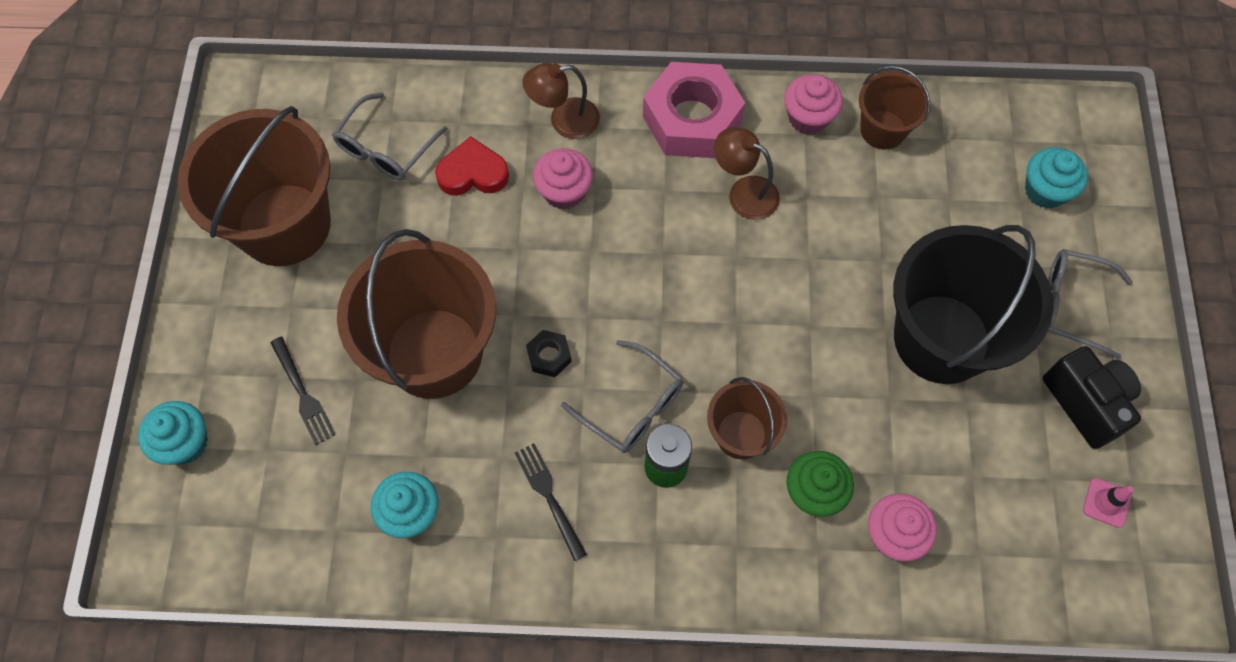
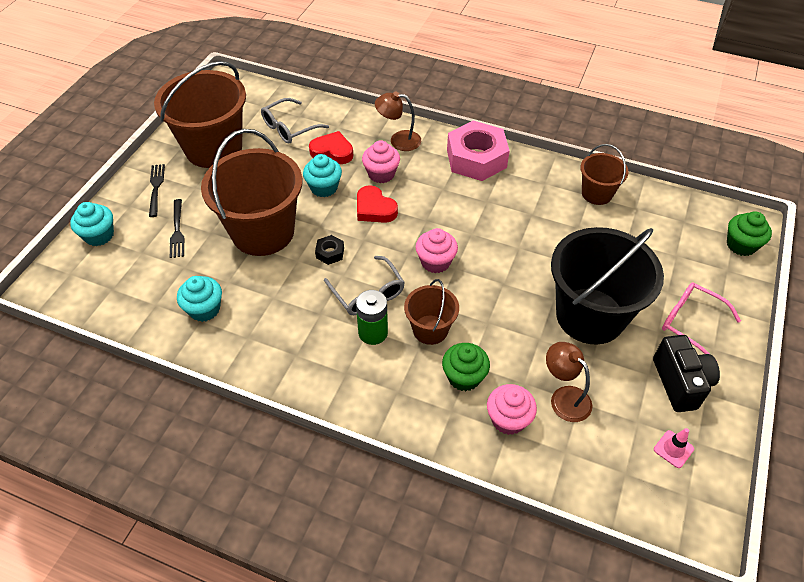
camera: 20 degrees right, 15 degrees down
black fork [515,443,587,561] -> black fork moved to [149,164,165,217]
brown lamp [714,127,780,220] -> brown lamp moved to [546,342,592,422]
pink cupcake [784,74,843,135] -> pink cupcake moved to [415,228,458,273]
turquoise cupcake [1025,147,1088,209] -> turquoise cupcake moved to [303,154,342,197]
grey glasses [1047,249,1133,359] -> pink glasses [662,282,741,354]
none -> red heart [357,185,398,223]
none -> green cupcake [727,211,772,256]

